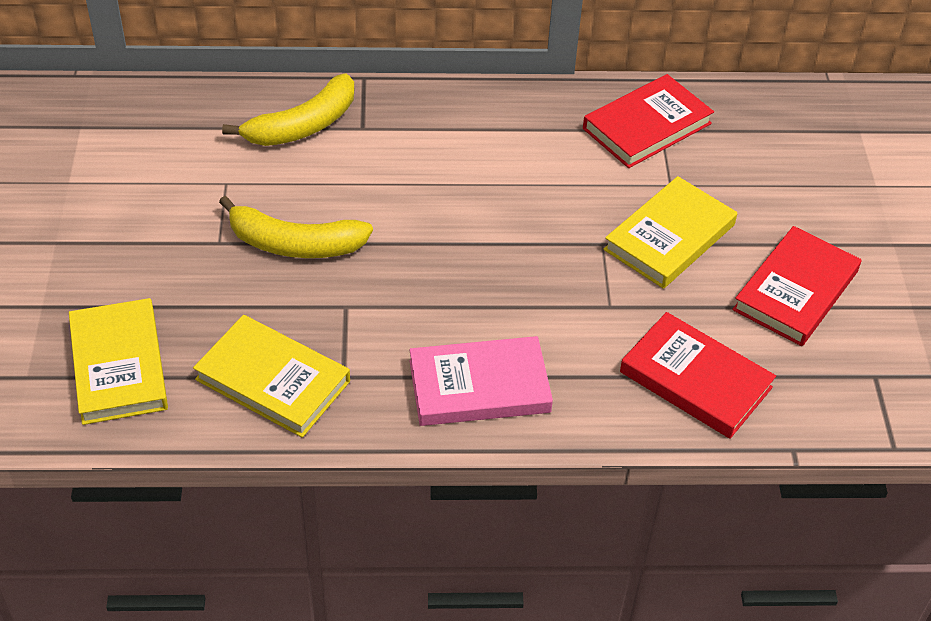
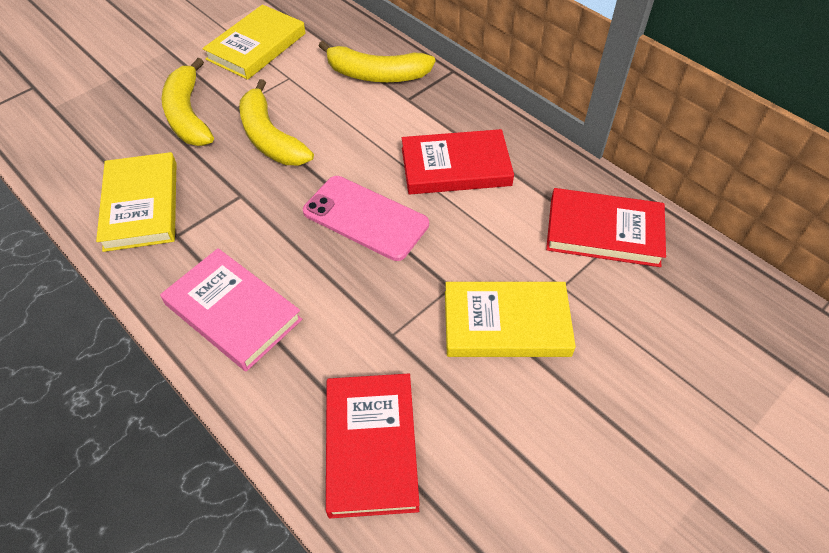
camera: 50 degrees right, 5 degrees up
yellow book [69,298,168,425] -> yellow book moved to [202,5,305,80]
red book [732,226,861,346] -> red book moved to [402,129,514,194]
none -> yellow banana [161,58,214,146]
none -> pink phone [303,176,429,261]

